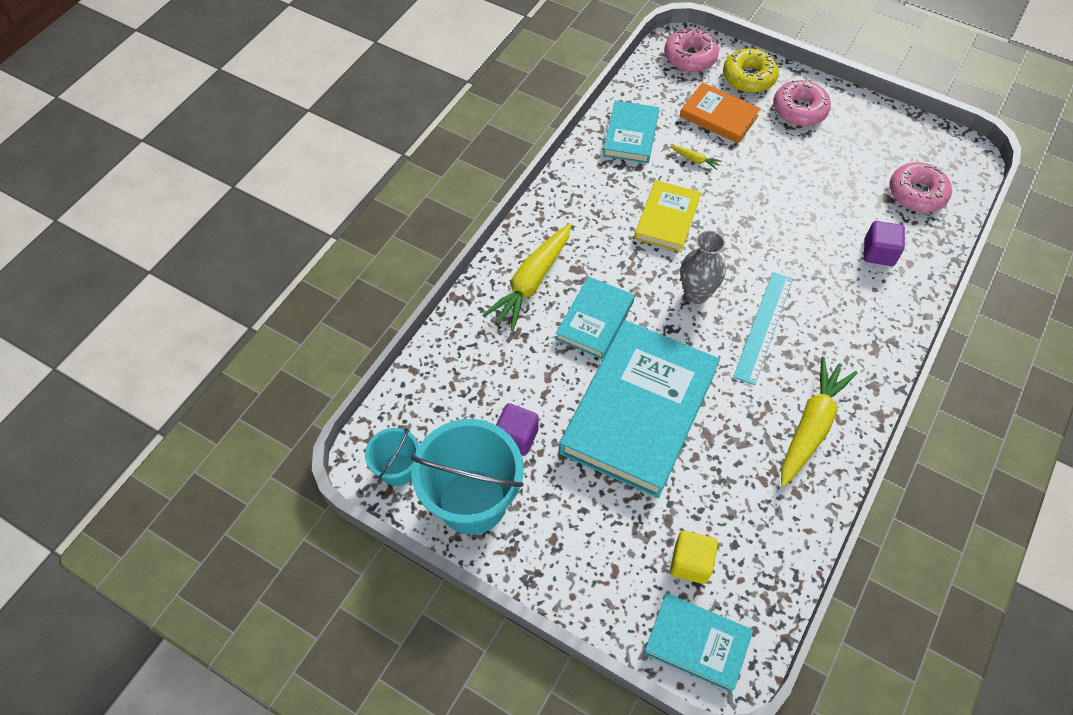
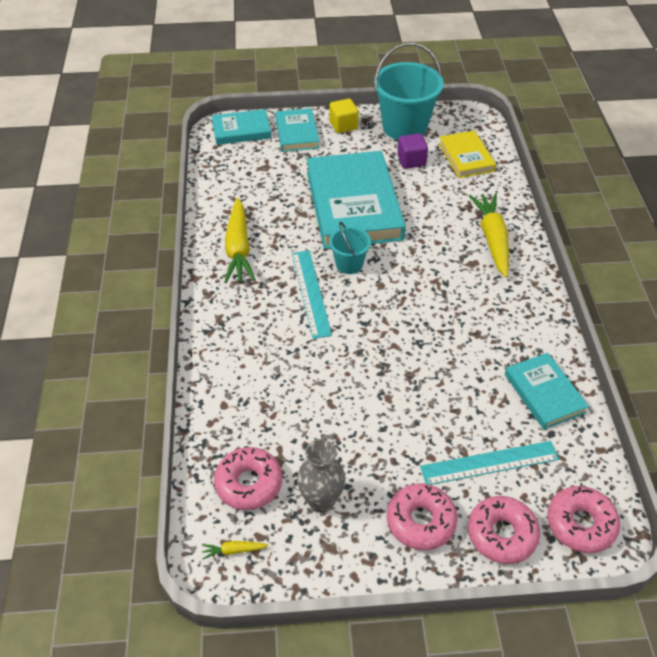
camera: 145 degrees right, 10 degrees down
turquoise bucket [365,428,419,486] -> turquoise bucket moved to [329,222,371,274]
turquoise book [556,276,635,359] -> turquoise book moved to [275,108,319,152]
yellow book [634,180,701,252] -> yellow book moved to [439,131,496,178]
yellow carrot [670,146,722,170] -> yellow carrot moved to [202,541,268,559]
yellow cube [670,530,718,584] -> yellow cube moved to [329,99,359,133]
orange book [680,82,761,144] -> turquoise ruler [420,441,559,485]
grey vase [680,231,726,304] -> grey vase moved to [297,439,345,513]
yellow donut [723,48,779,93] -> pink donut [468,496,540,564]
purple cube [864,221,905,266] -> none

